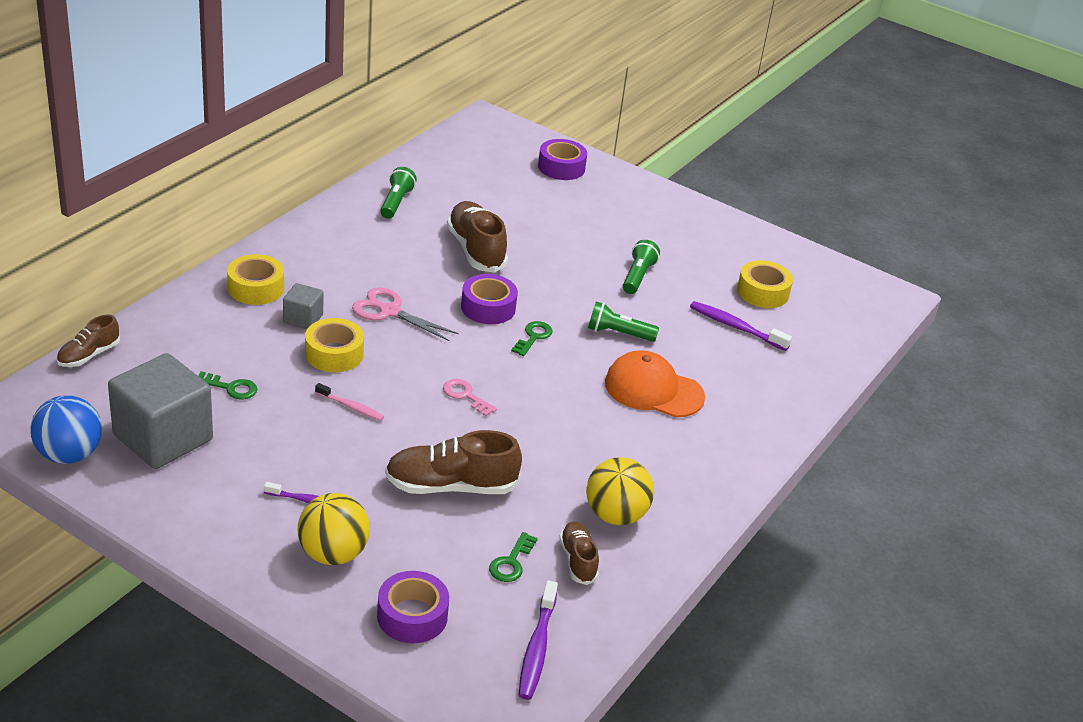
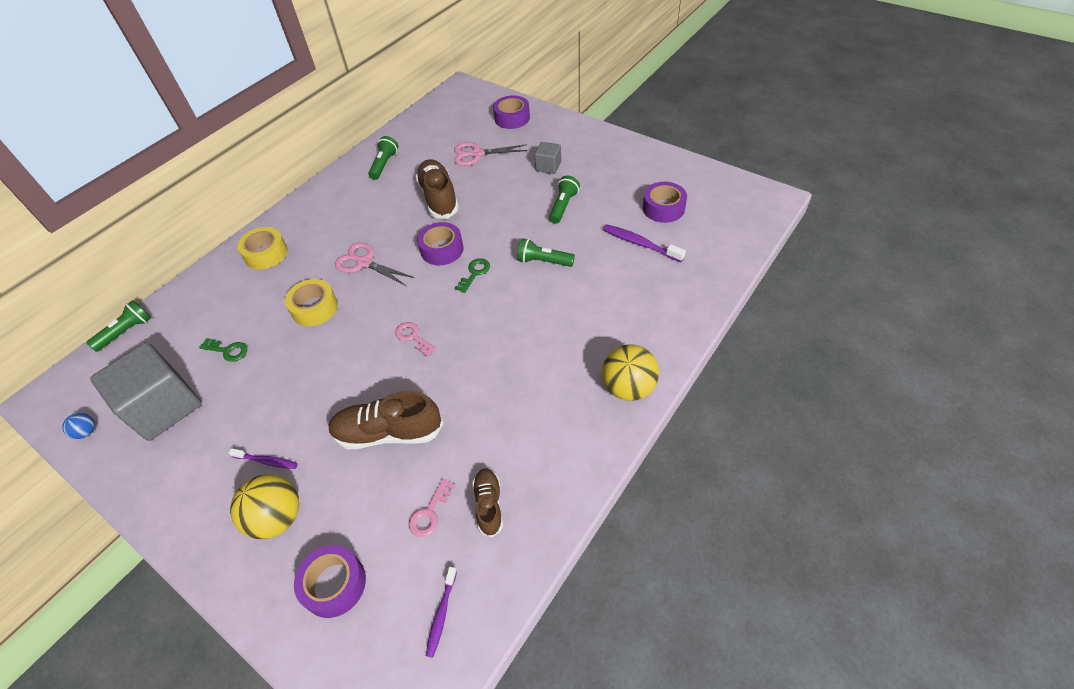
camera: 10 degrees right, 15 degrees up
blue ball [30,395,102,464] -> blue ball [62,413,95,439], size x0.47
brown shoe [56,314,120,367] -> green flashlight [86,300,152,352]
grey cube [283,283,324,329] -> grey cube moved to [535,142,561,174]
pink toothbrush [315,383,384,421] -> none
green key [489,532,538,582] -> pink key [409,479,455,537]
purple toothbrush [519,580,558,700] -> purple toothbrush [426,567,457,658], size x0.64
yellow ball [586,457,654,525] -> yellow ball moved to [602,344,659,401]
orange cap [605,350,705,418] -> none
yellow tape [737,260,793,308] -> purple tape [643,182,687,223]
none -> pink scissors [454,142,528,166]

